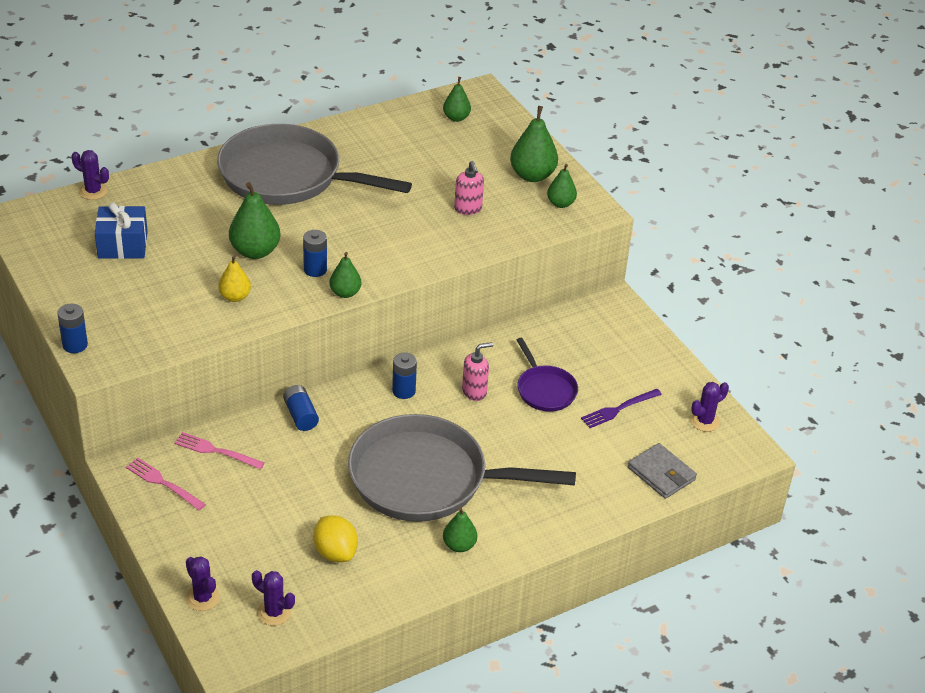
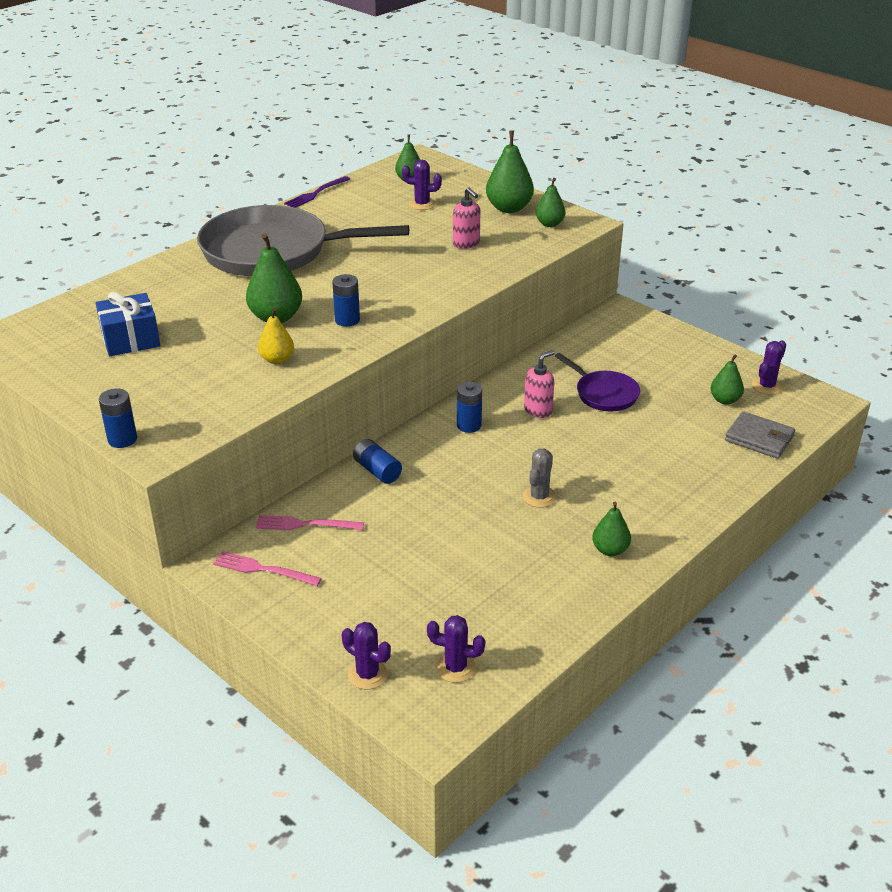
camera: 15 degrees left, 5 degrees down
purple cactus [71,150,109,200] -> purple cactus moved to [402,160,442,210]
yellow lemon [313,515,358,562] -> none
green pear [329,252,361,298] -> green pear moved to [710,355,744,405]
grey pan [348,414,576,522] -> grey cactus [523,449,556,508]
purple fork [581,389,662,428] -> purple fork moved to [284,176,350,208]

